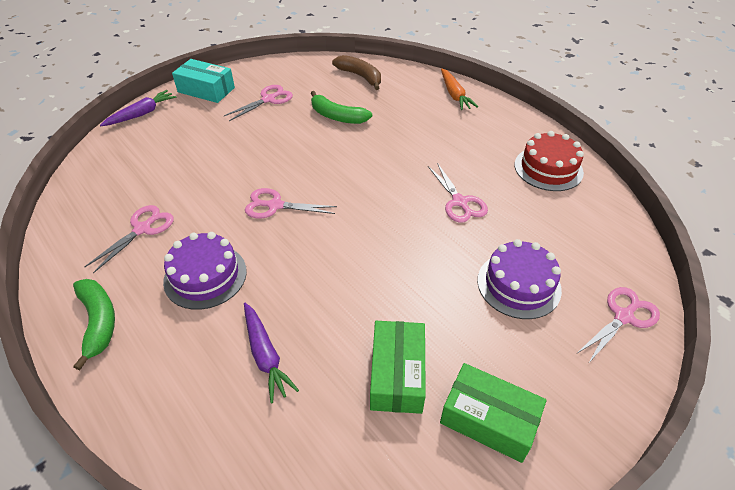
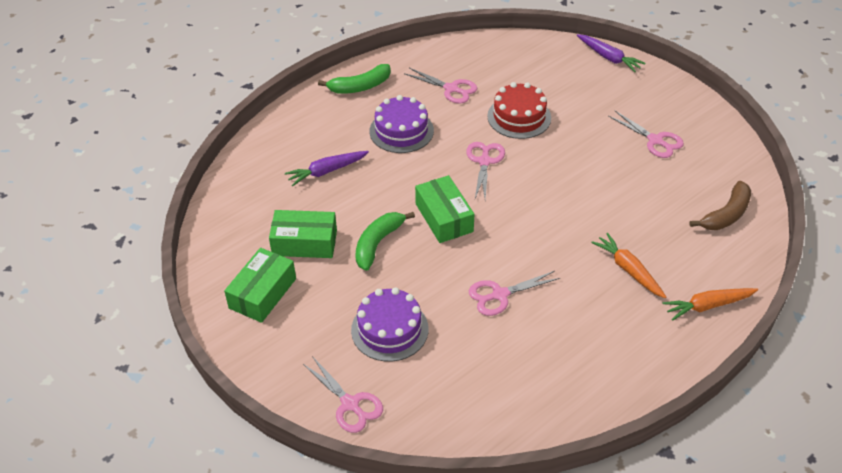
camera: 90 degrees right, 0 degrees up
turquoise box [172,59,235,103] -> none
green banana [311,91,372,124] -> green banana moved to [355,212,415,271]
red cake [514,131,584,191] -> red cake moved to [487,82,551,139]
none -> green box [415,175,474,243]
none -> orange carrot [591,233,667,298]

